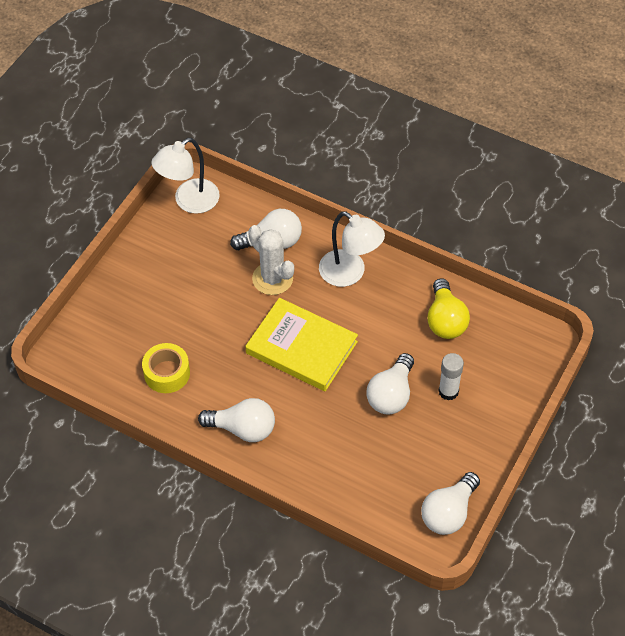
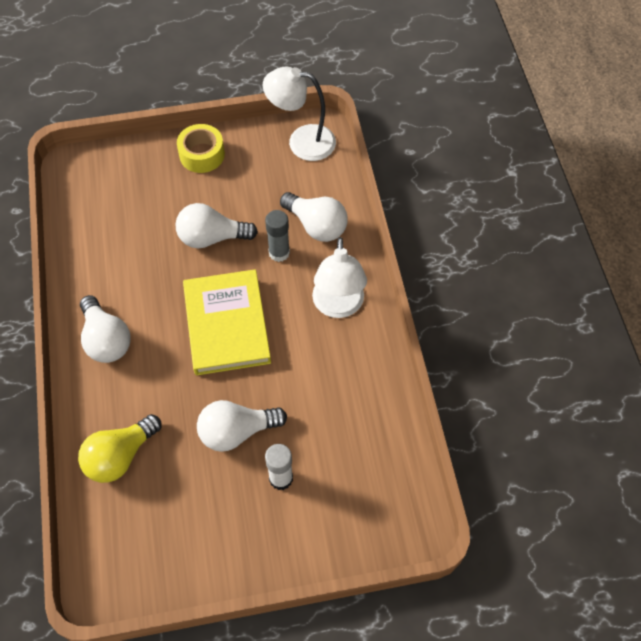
camera: 50 degrees right, 5 degrees up
yellow tape [142,343,190,393] -> yellow tape moved to [177,124,225,173]
white cactus [248,225,294,295] -> grey glue stick [265,210,290,262]
white light bulb [421,472,480,535] -> white light bulb moved to [176,203,258,248]
yellow light bulb [427,278,470,339] -> yellow light bulb moved to [78,414,161,483]

